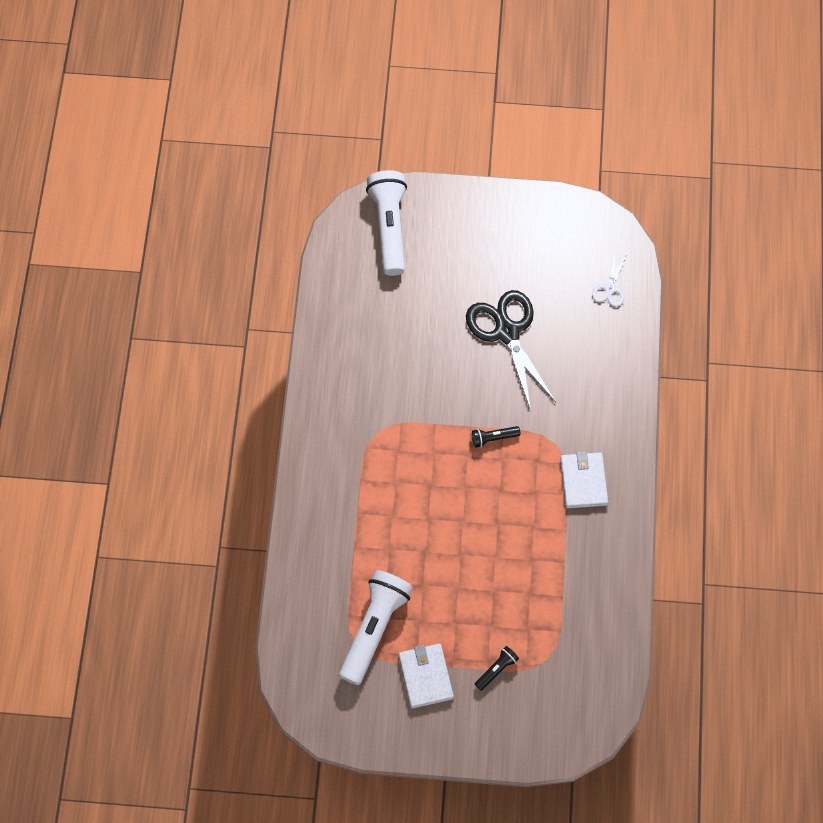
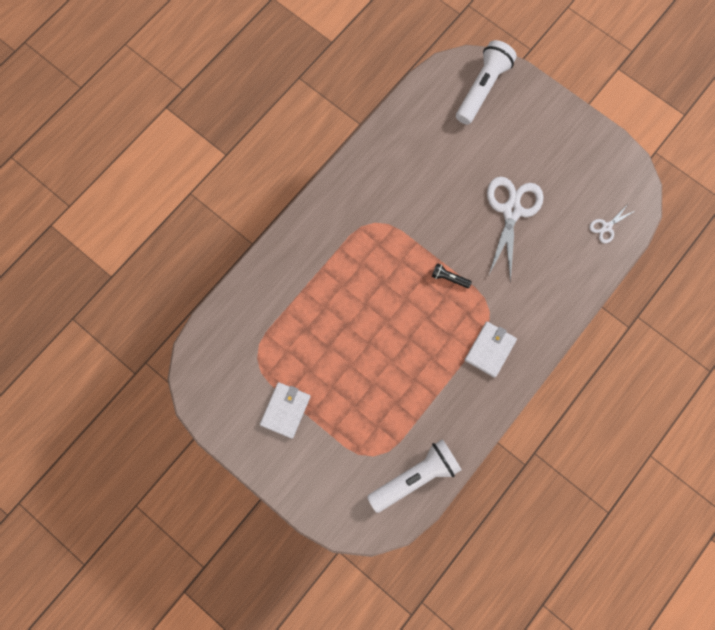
camera: 35 degrees right, 10 degrees up
white flashlight [339,570,413,685] -> white flashlight moved to [367,439,462,513]
black scissors [466,290,556,411] -> white scissors [487,177,544,282]
black flashlight [475,646,519,691] -> none

